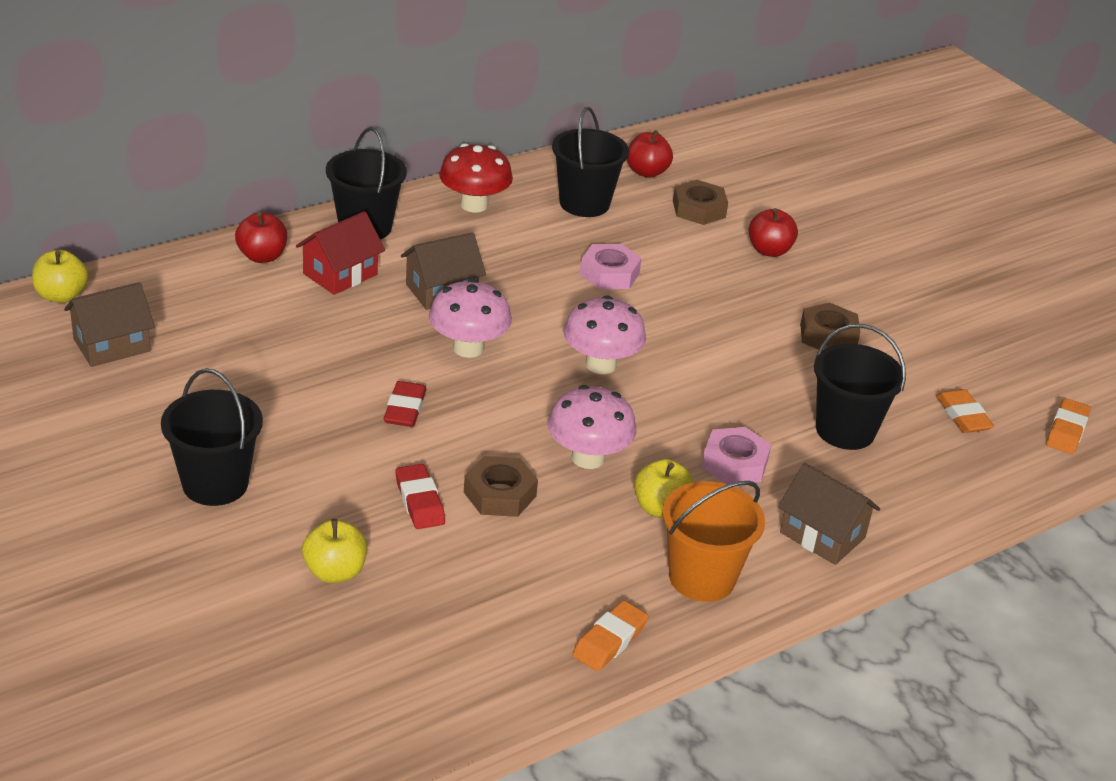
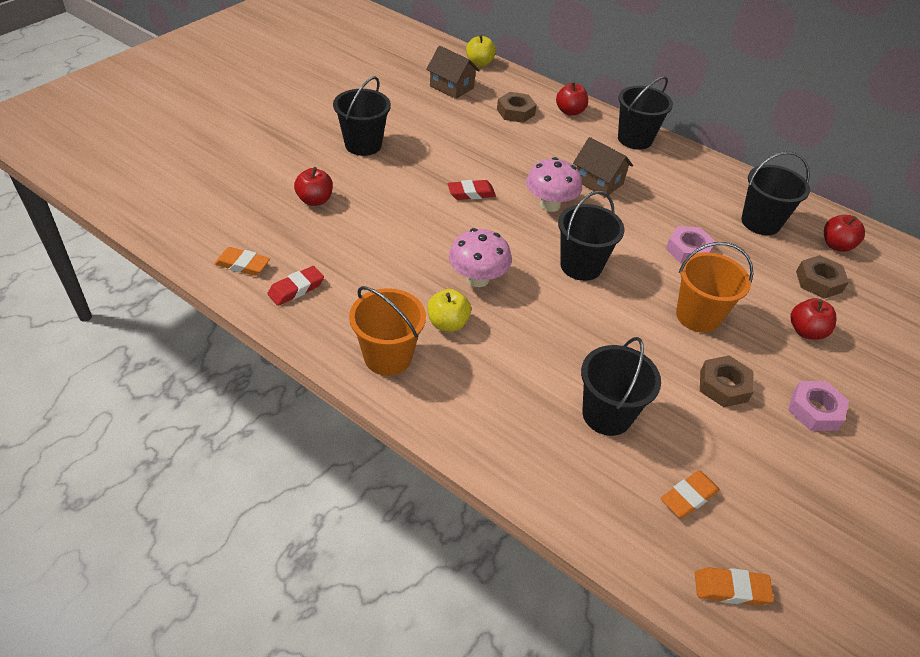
camera: 70 degrees right, 10 degrees up
red house [296,211,385,295] -> none
yellow apple [302,519,367,583] -> red apple [294,167,333,206]
red eraser [395,464,445,529] -> red eraser moved to [267,266,324,306]
red mushroom [439,143,513,213] -> none
brown nut [464,456,538,517] -> brown nut moved to [497,92,537,123]
pink mushroom [564,295,646,374] -> black bucket [558,191,625,281]
orange eraser [572,600,648,671] -> orange eraser moved to [214,247,270,276]
pink nut [702,427,771,485] -> pink nut moved to [788,381,849,431]
brown house [778,463,880,565] -> none
none -> orange bucket [676,242,753,333]

